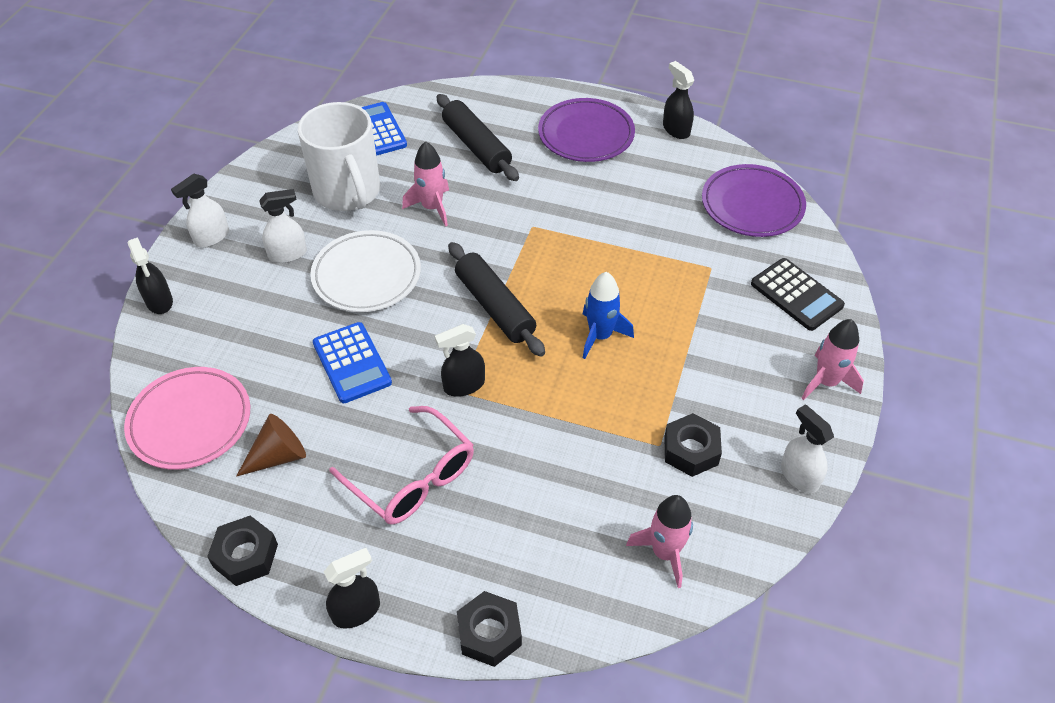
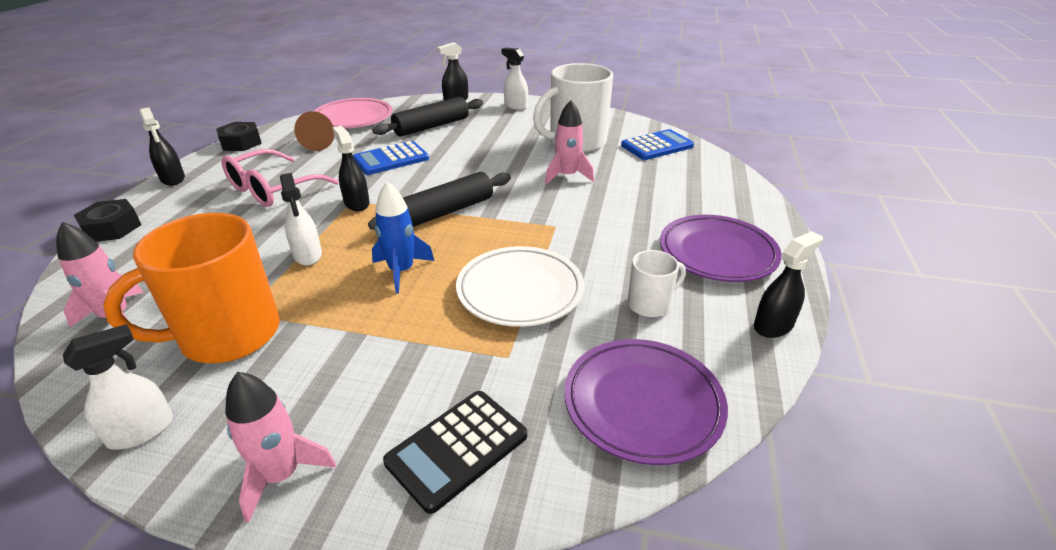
camera: 85 degrees right, 15 degrees down
white spray bottle [259,189,307,263] -> white spray bottle moved to [280,173,322,266]
white plate [310,230,421,312] -> white plate moved to [456,246,584,327]
black rolling pin [437,94,519,181] -> black rolling pin moved to [372,97,483,137]
black nut [664,413,722,477] -> orange mug [103,213,280,363]
none -> white mug [628,250,686,317]

